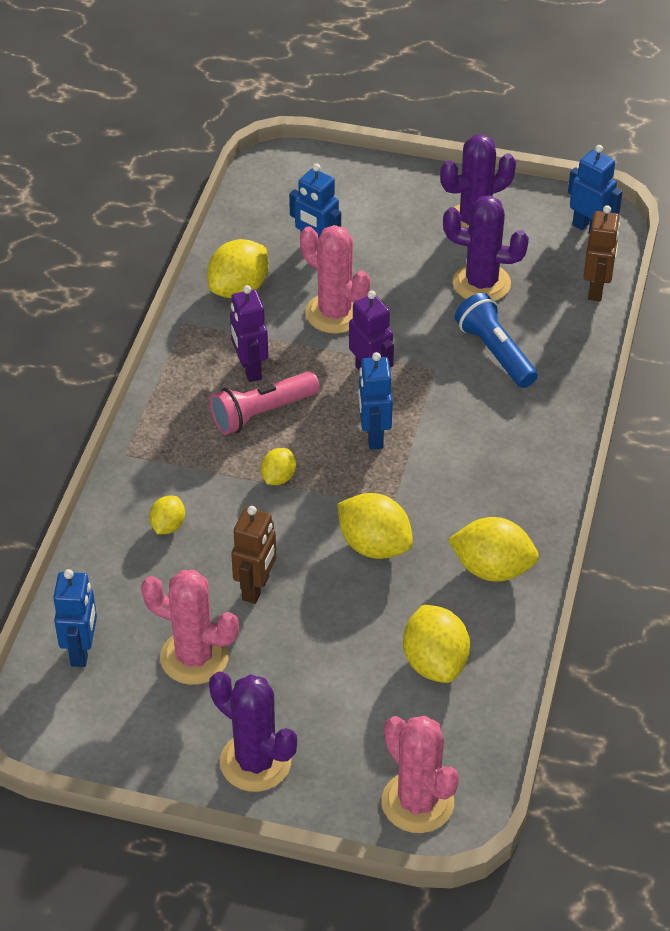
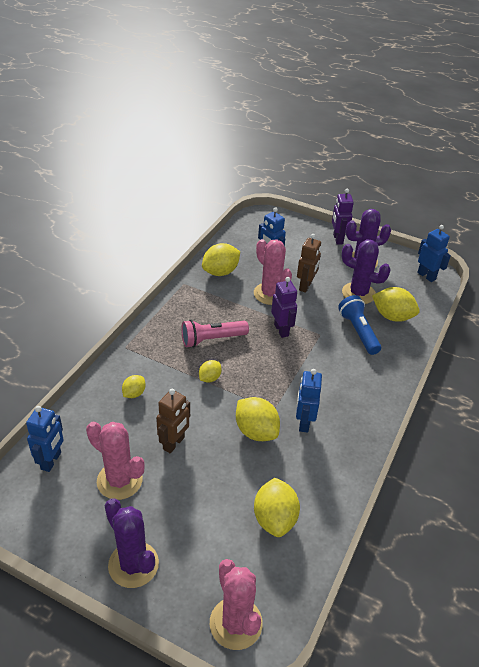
camera: 10 degrees right, 5 degrees down
purple robot [230,285,268,382] -> purple robot moved to [332,189,354,244]
blue robot [358,352,393,449] -> blue robot moved to [296,369,322,433]
yellow lemon [448,517,539,582] -> yellow lemon moved to [372,287,420,322]
brown robot [583,205,620,301] -> brown robot moved to [297,234,321,293]

